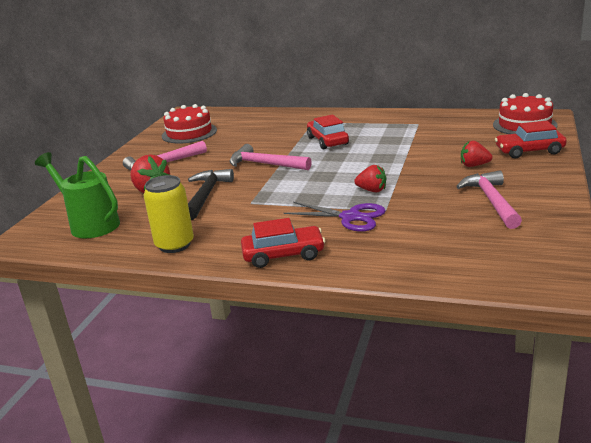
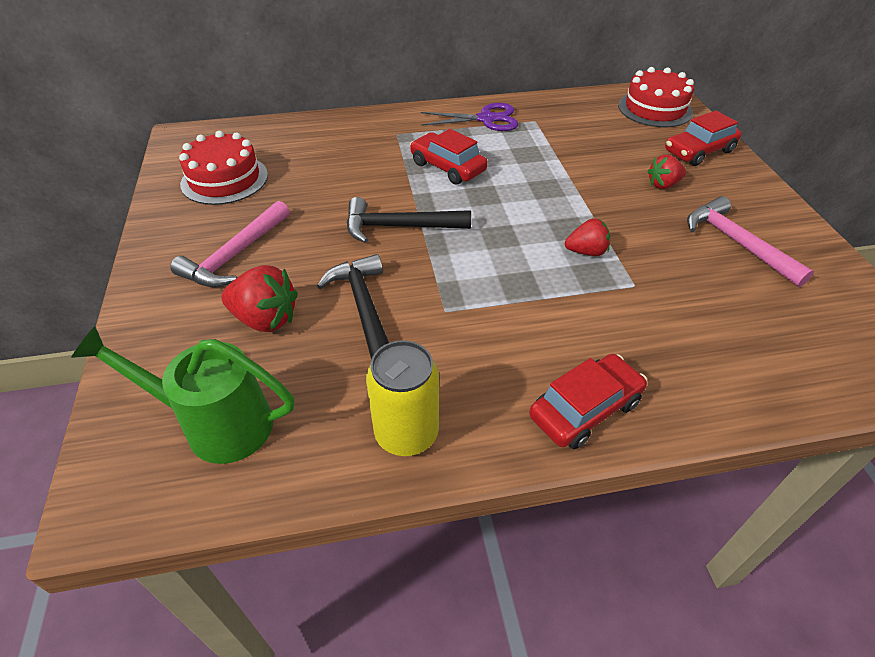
camera: 30 degrees left, 20 degrees up
pink hammer [230,144,312,170] -> black hammer [346,197,471,243]
purple scissors [284,202,386,232] -> purple scissors moved to [421,103,518,131]

